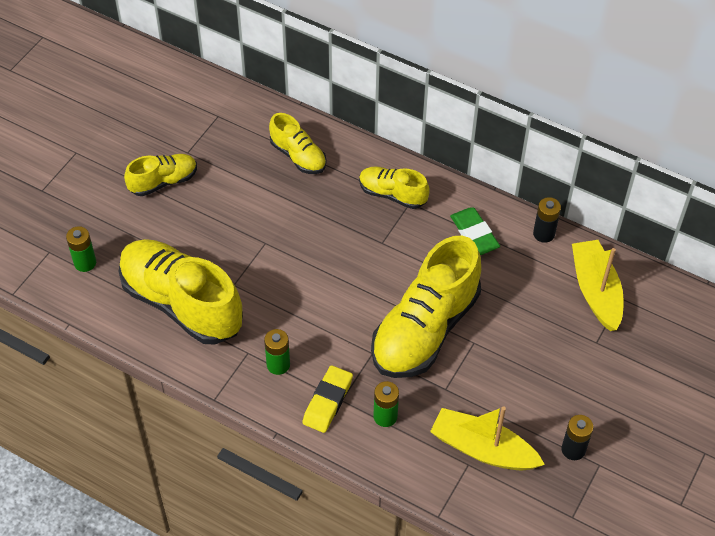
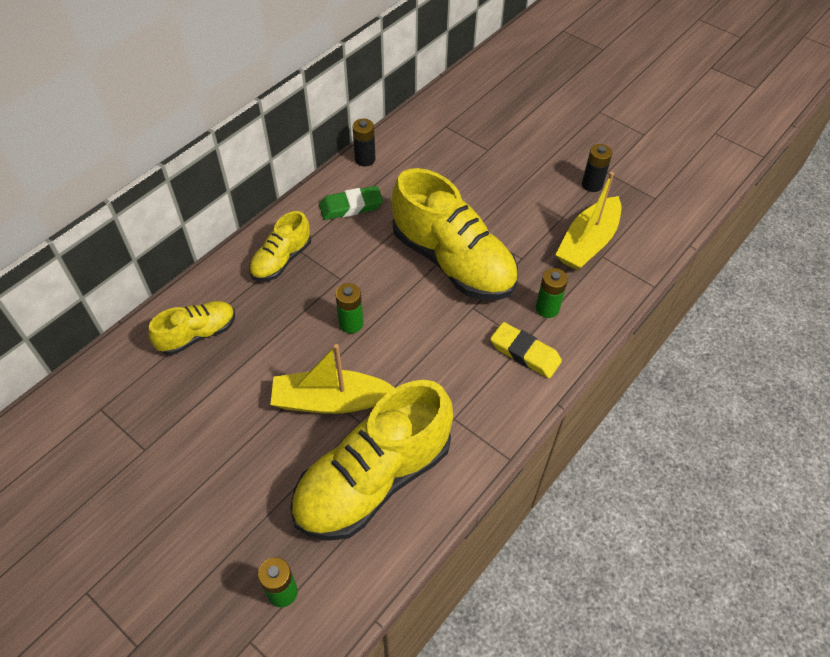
camera: 80 degrees left, 0 degrees up
yellow shoe [124,154,197,196] -> none
green battery [264,329,290,375] -> green battery moved to [336,283,363,333]
yellow boat [572,240,624,331] -> yellow boat moved to [270,344,395,414]

